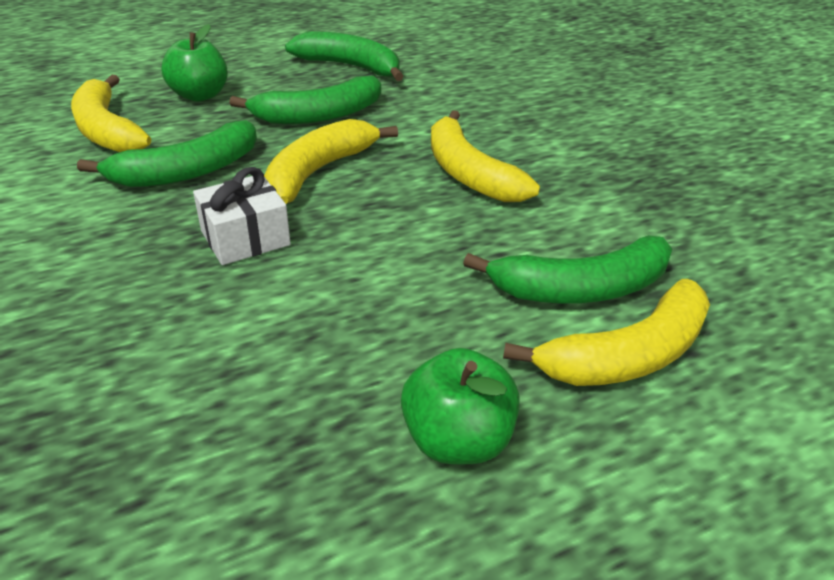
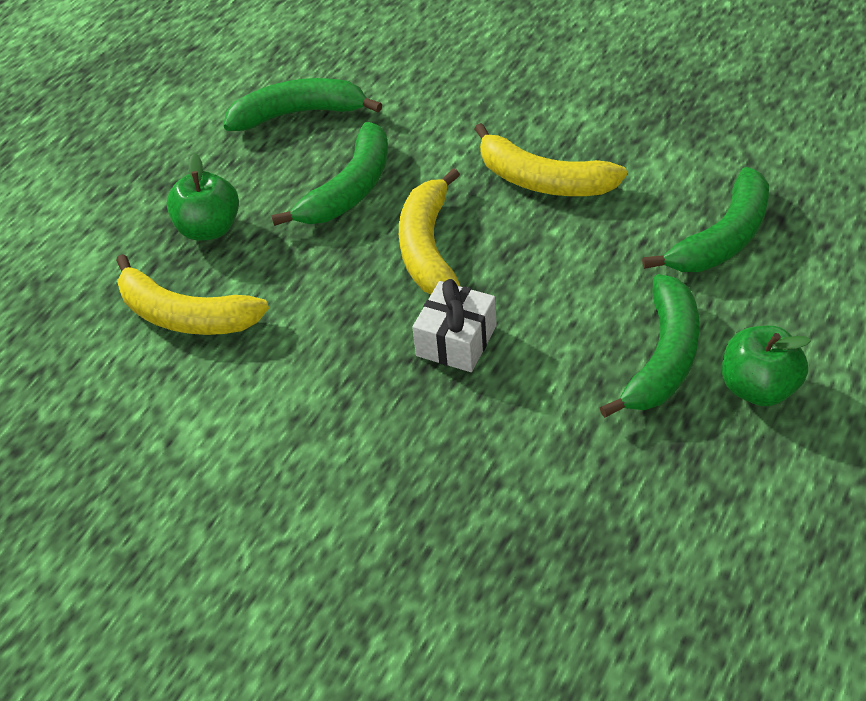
camera: 30 degrees left, 10 degrees up
green banana [77,120,257,188] -> green banana moved to [600,274,700,418]
yellow banana [503,279,710,386] -> none

